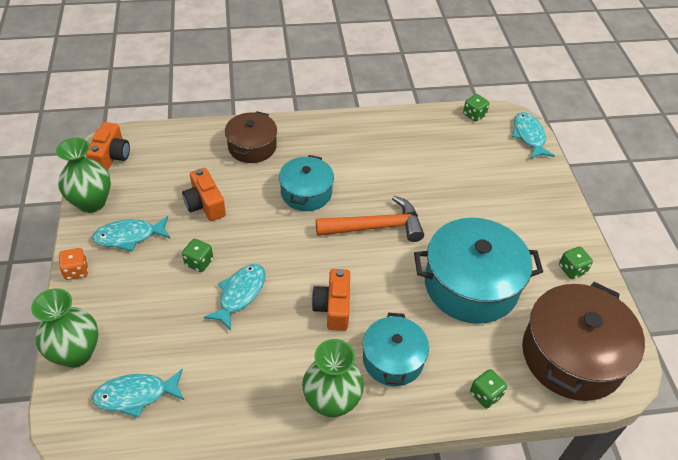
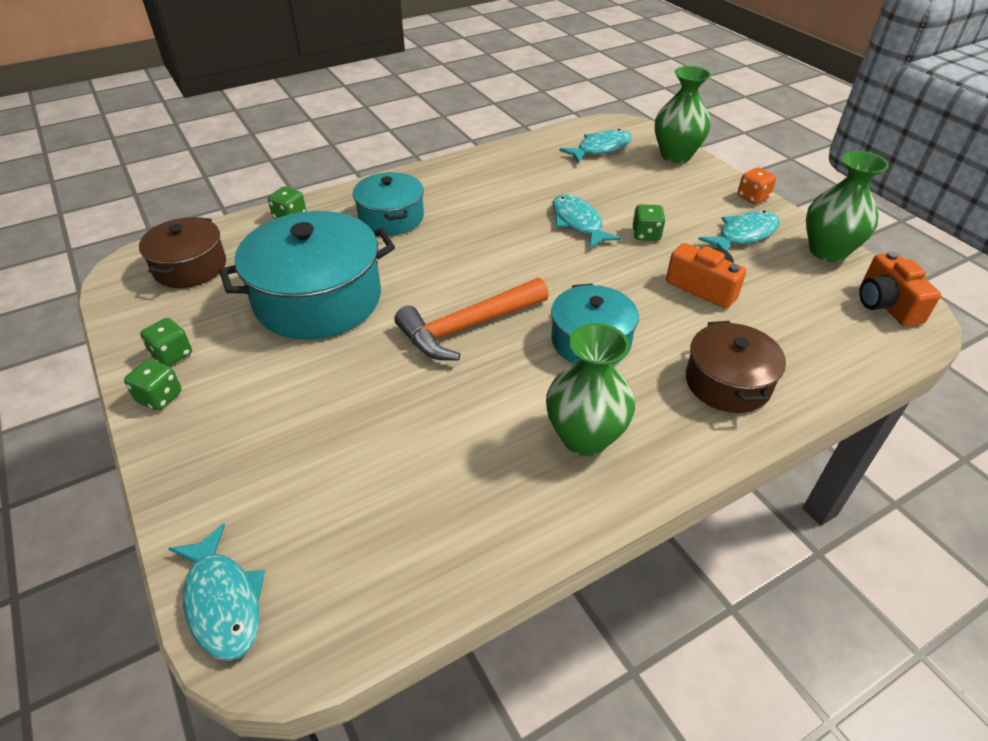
camera: 160 degrees right, 5 degrees down
turquoise fish [204,264,265,331] -> turquoise fish turned 150 degrees clockwise [552,194,621,248]
green vase [302,339,364,417] -> green vase moved to [546,323,635,456]
orange camera [312,269,350,331] -> none
green dice [463,94,489,122] -> green dice moved to [124,359,181,410]
brown pot [522,282,645,401] -> brown pot [139,217,226,288], size x0.59

